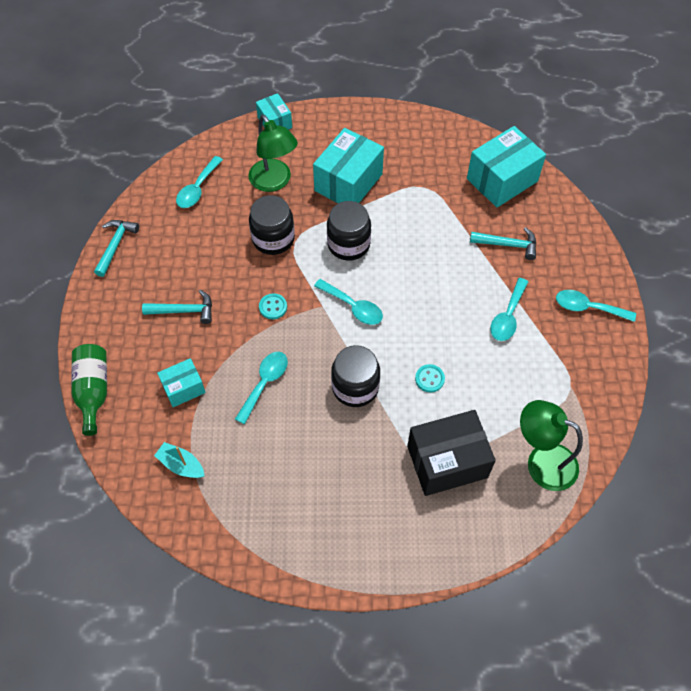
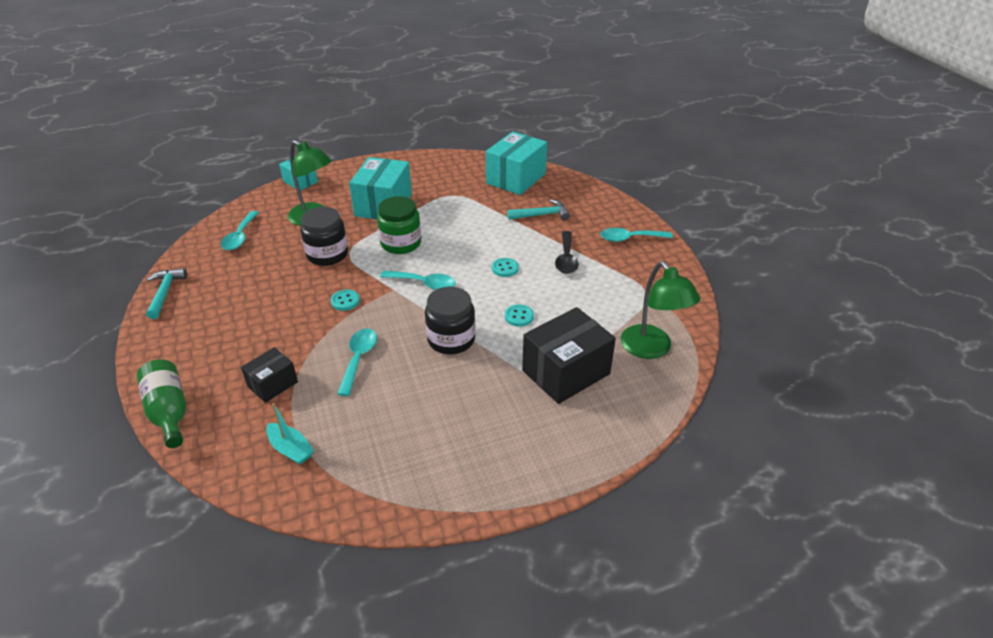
camera: 20 degrees left, 20 degrees down
turquoise hammer [142,290,212,324] -> none
turquoise boat [154,442,204,478] -> turquoise boat turned 150 degrees counterclockwise [266,403,314,465]
turquoise box [157,358,206,407] -> black box [241,347,298,403]
black jar [327,201,371,261] -> green jar [377,196,421,254]
turquoise spoon [490,278,528,341] -> black spoon [555,231,579,274]
green lamp [520,400,583,491] -> green lamp turned 120 degrees counterclockwise [621,261,700,359]
none -> turquoise button [492,258,519,277]

